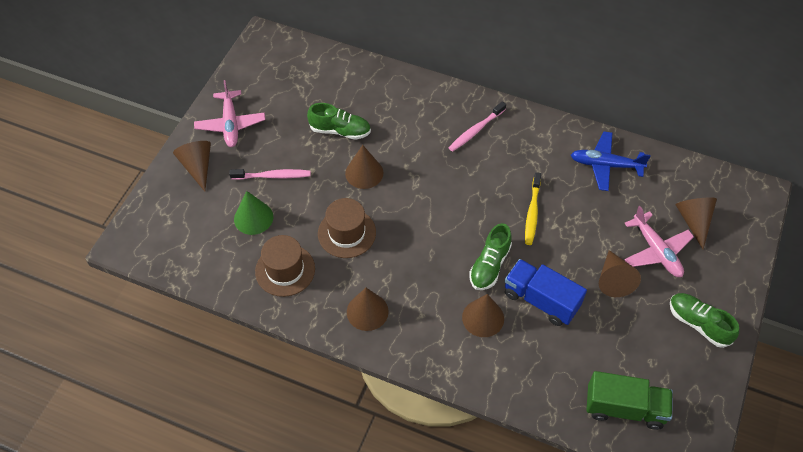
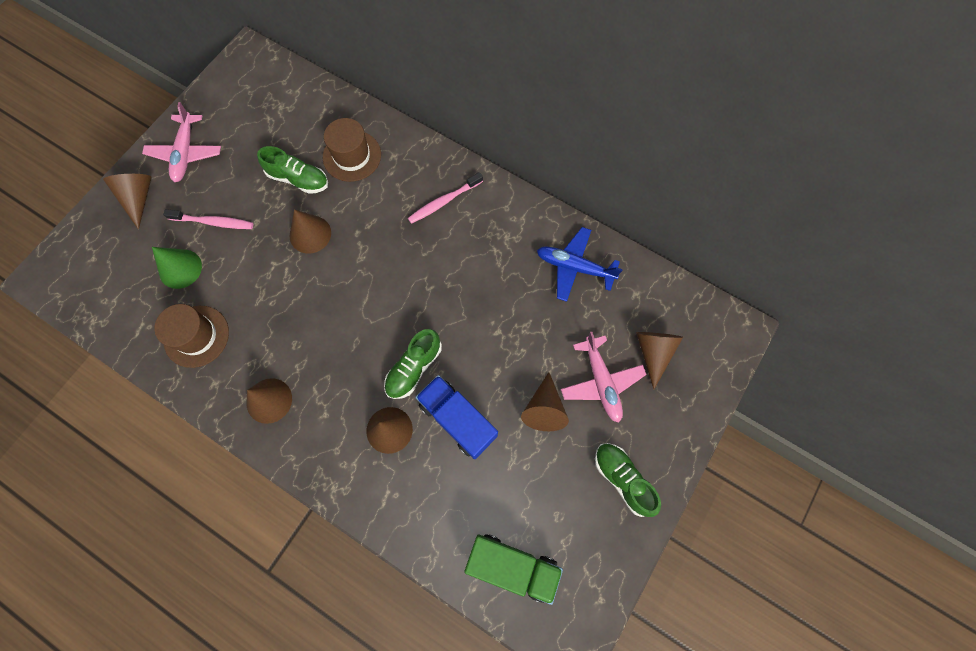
camera: 10 degrees right, 15 degrees up
brown hat [318,198,376,258] -> brown hat moved to [323,118,381,182]
yellow toothbrush [525,172,541,245] -> none

